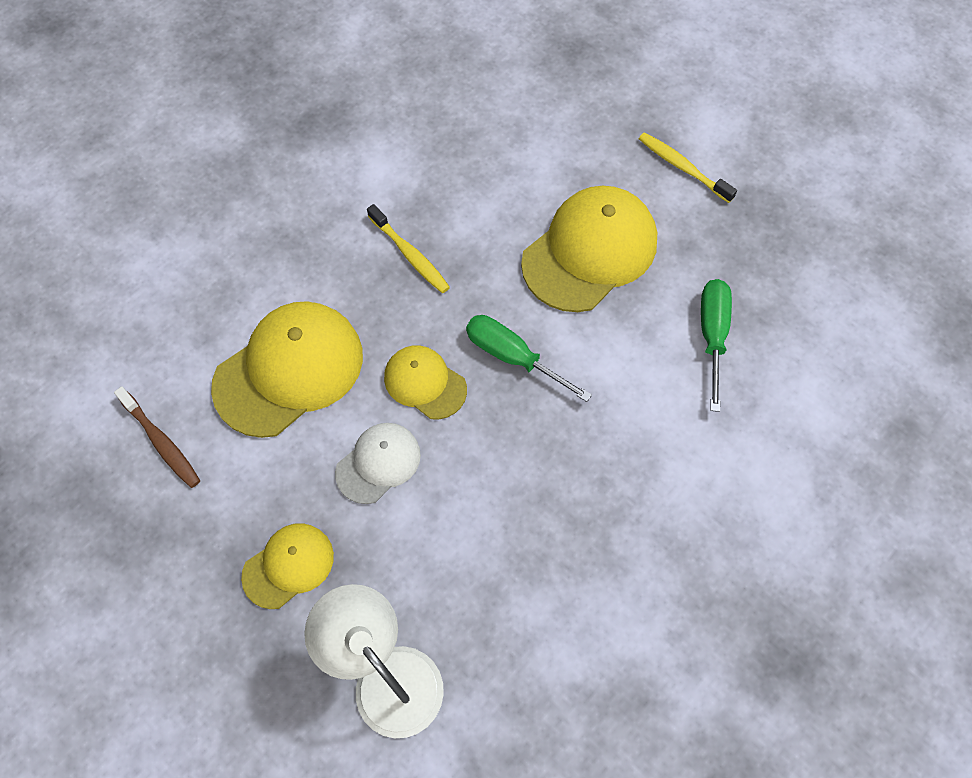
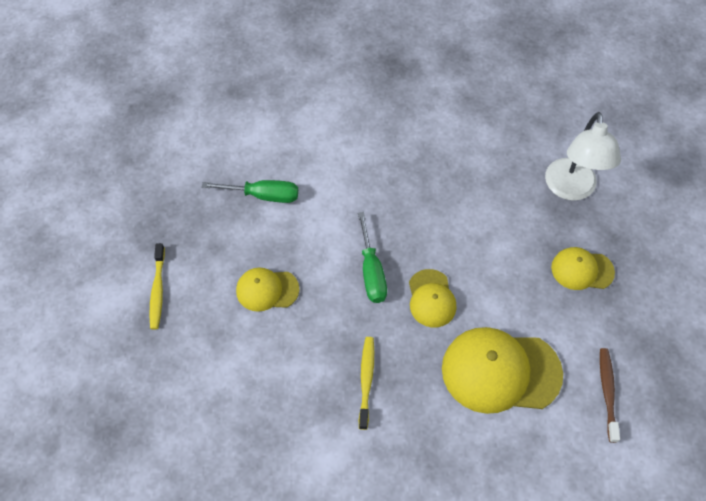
camera: 135 degrees left, 5 degrees down
white cap [335,423,421,504] -> none
yellow cap [521,186,657,312] -> yellow cap [236,267,299,312], size x0.55
green screwdriver [701,279,732,412] -> green screwdriver turned 135 degrees counterclockwise [202,180,298,203]

